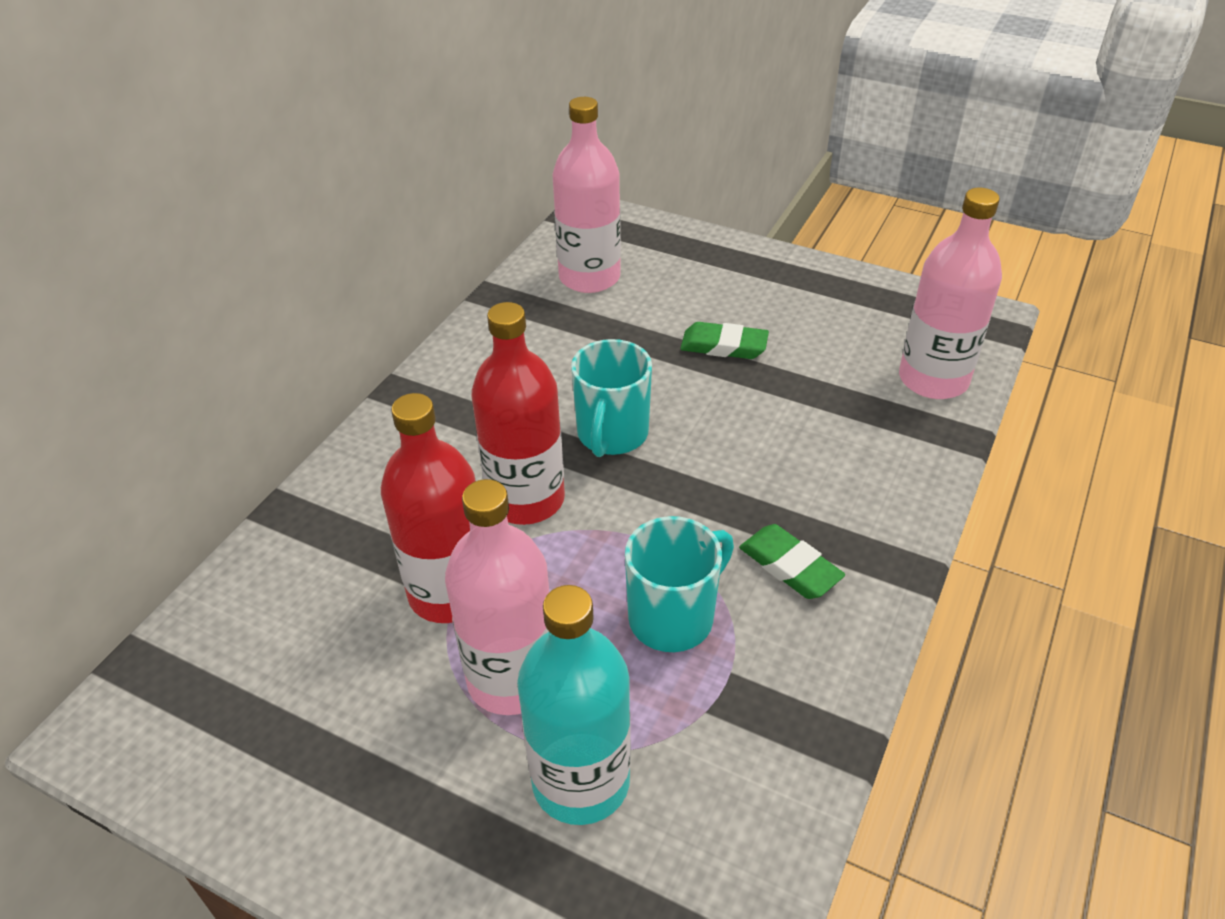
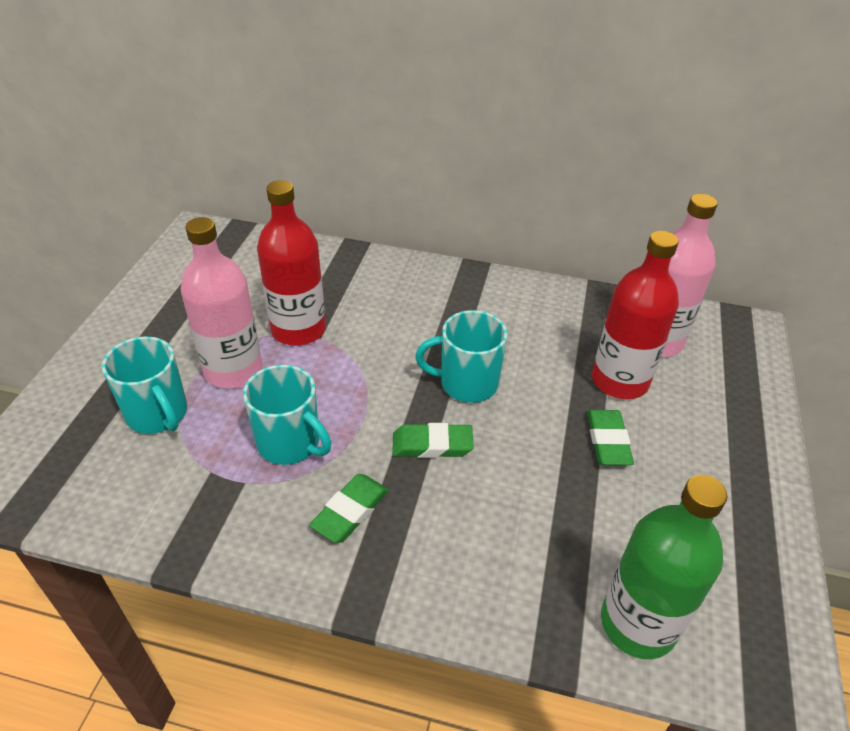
camera: 75 degrees right, 0 degrees up
red bottle [471,302,565,525] -> red bottle moved to [592,231,679,399]
turquoise bottle [517,585,631,825] -> turquoise mug [102,336,187,434]
pink bottle [899,188,1002,399] -> green bottle [601,475,728,659]
none -> green eraser [392,423,474,458]

